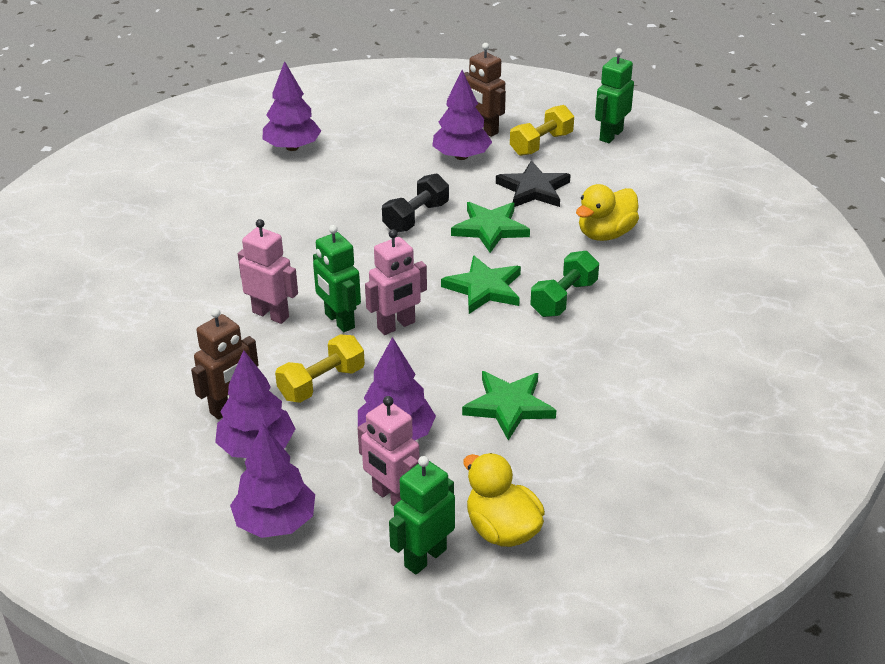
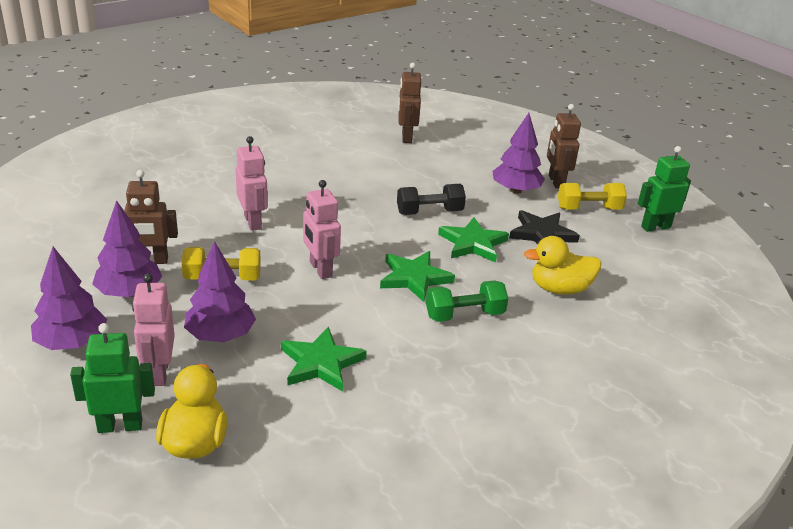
camera: 35 degrees right, 5 degrees down
purple tree [263,61,321,151] -> brown robot [398,63,421,143]
green robot [313,225,361,332] -> none
pink robot [365,229,427,335] -> pink robot turned 60 degrees clockwise [303,180,341,279]

